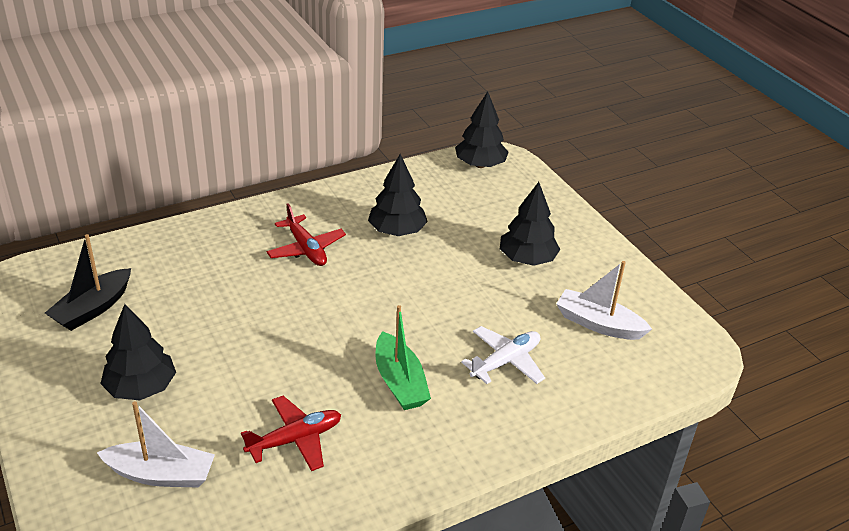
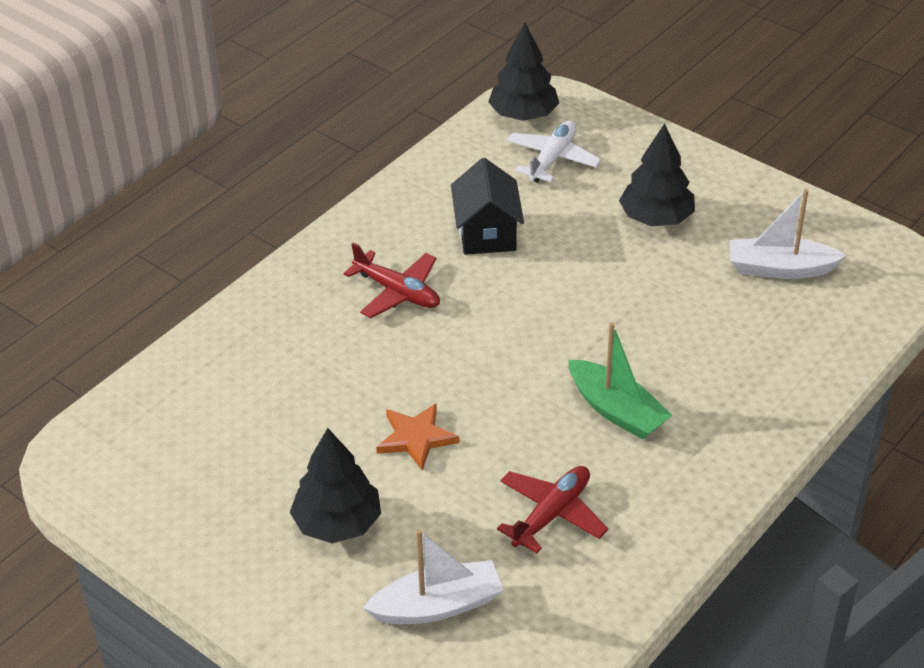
camera: 20 degrees left, 5 degrees up
black boat [45,234,131,331] -> none
black tree [368,154,428,236] -> black house [451,158,524,255]
white plane [461,326,545,384] -> white plane moved to [507,121,601,182]
none -> orange star [376,404,459,471]

